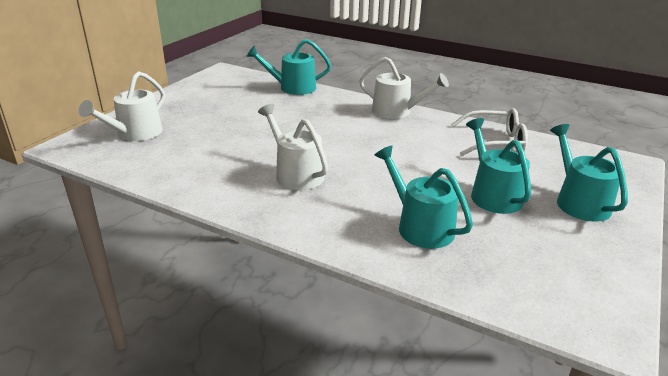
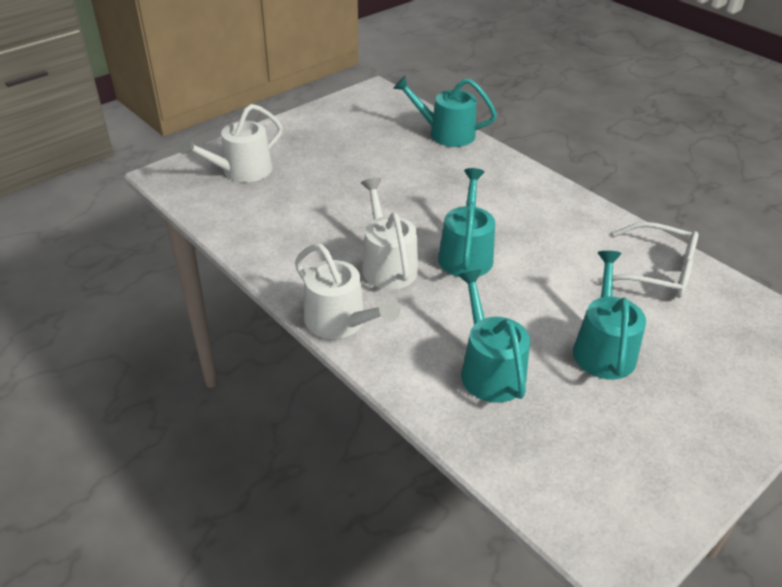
camera: 20 degrees right, 10 degrees up
white watering can [359,57,449,119] -> white watering can moved to [295,244,400,339]
turquoise watering can [550,124,628,222] -> turquoise watering can moved to [438,168,495,277]

